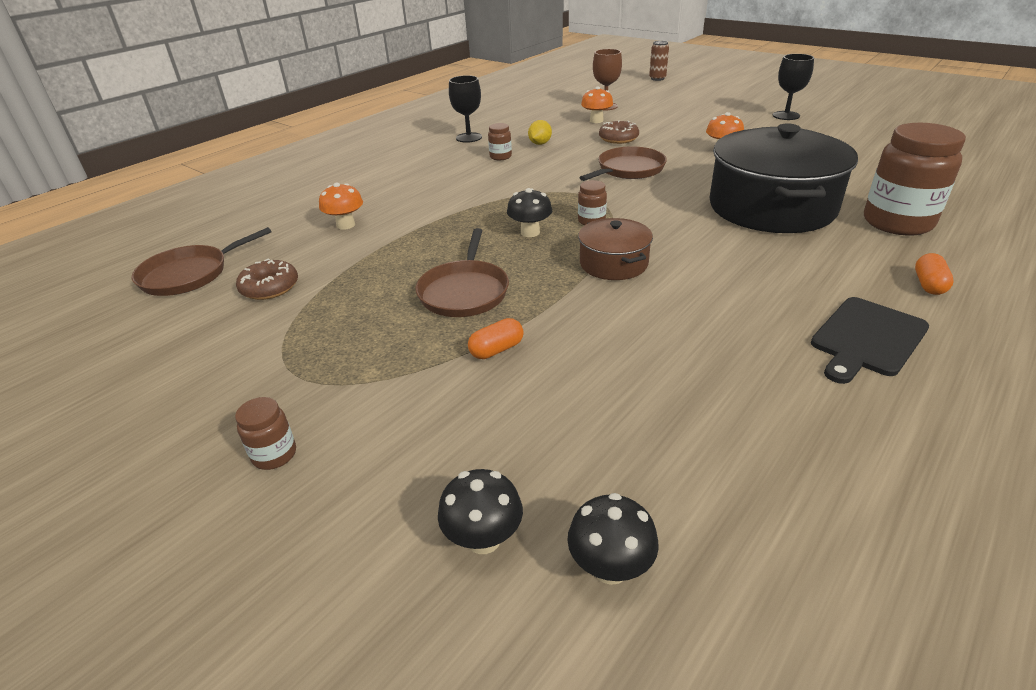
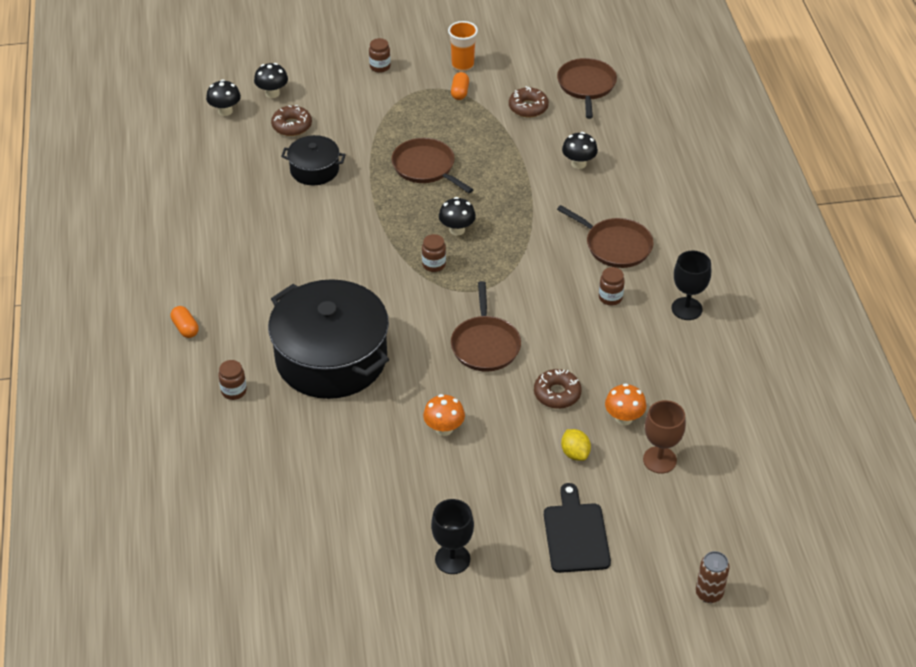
camera: 130 degrees right, 10 degrees up
orange mushroom [319,183,363,230] -> black mushroom [562,132,598,169]
orange capsule [468,318,524,359] -> orange capsule moved to [451,72,469,100]
yellow lemon [528,120,552,145] -> yellow lemon moved to [561,429,591,461]
brown pot [578,218,653,280] -> none
black cutting board [811,297,929,384] -> black cutting board moved to [544,483,611,573]
brown jar [864,123,966,236] -> brown jar [218,360,247,400], size x0.44
none -> brown donut [271,105,312,136]
none -> black pot [281,135,346,185]
none -> orange cup [448,21,478,71]
none -> brown pan [557,205,653,268]

